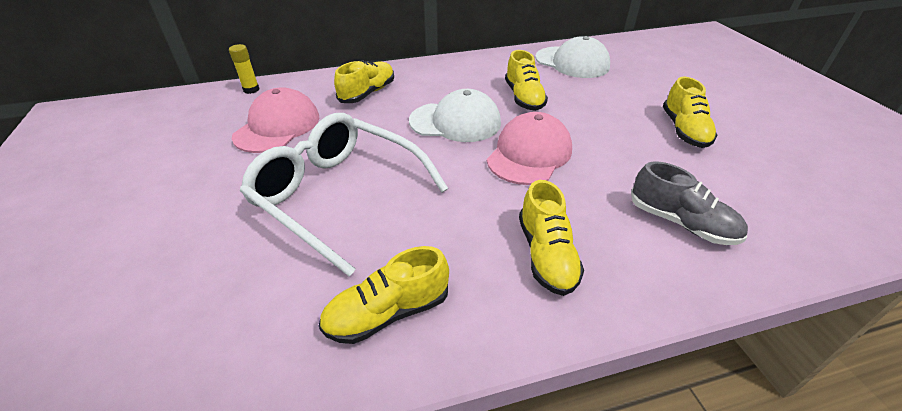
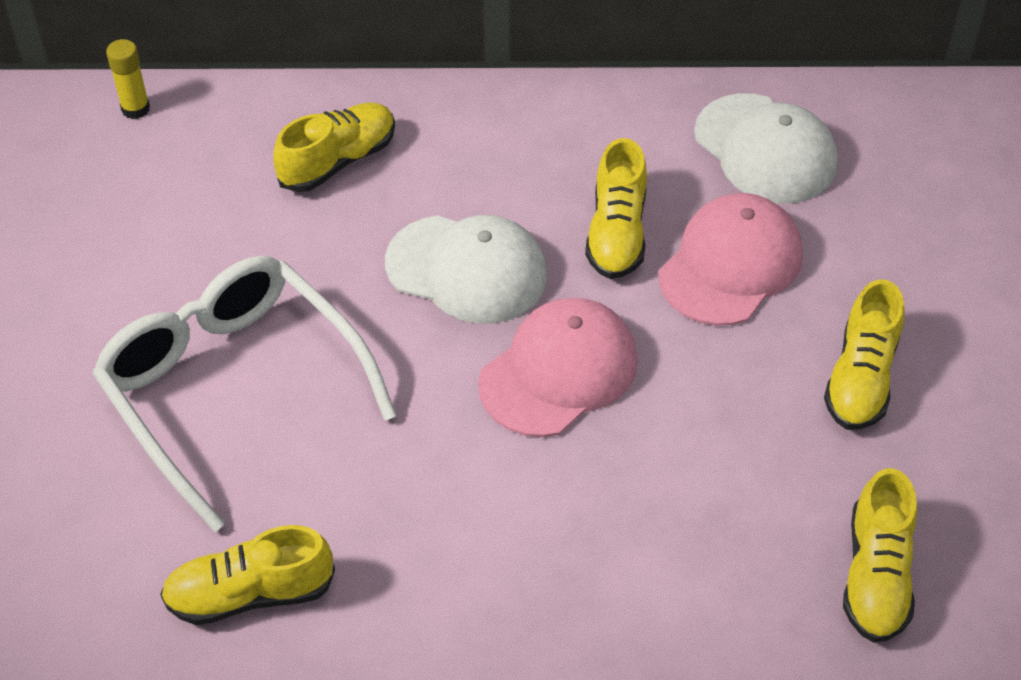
camera: 15 degrees right, 10 degrees up
pink cap [232,87,319,153] -> pink cap moved to [659,193,803,326]
yellow shoe [519,180,584,296] -> yellow shoe moved to [843,468,917,643]
grey shoe [631,161,748,245] -> none

